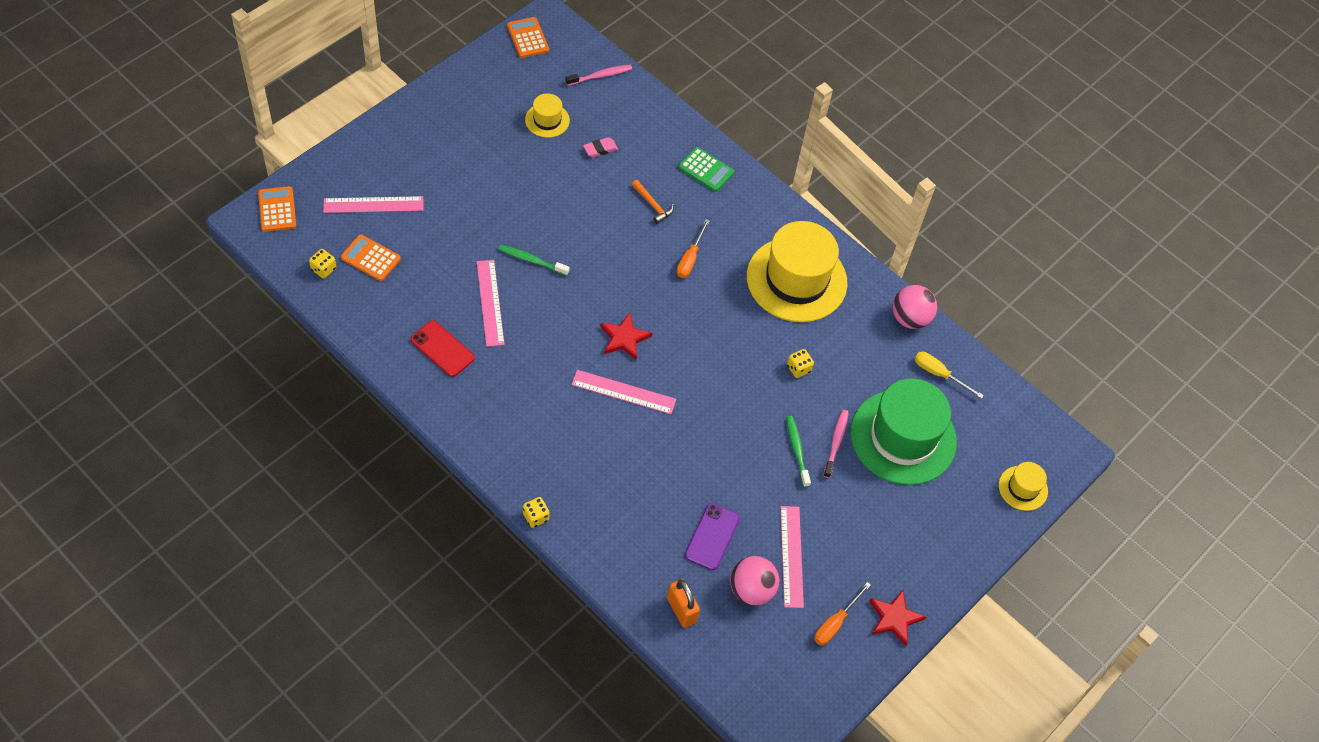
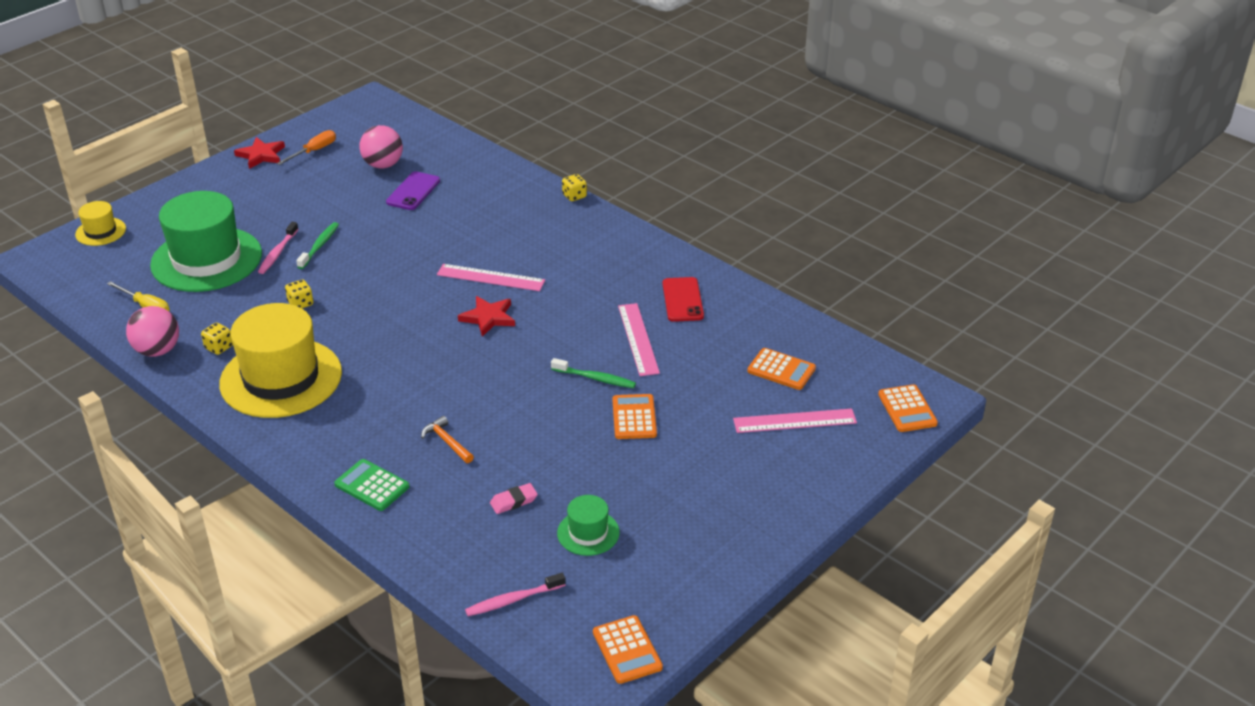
camera: 175 degrees left, 20 degrees down
yellow dice [309,249,336,278] -> yellow dice moved to [201,323,233,355]
red phone [410,320,475,377] -> red phone turned 45 degrees clockwise [663,277,704,322]
yellow hat [525,94,570,138] -> green hat [557,495,620,556]
orange padlock [667,579,700,628] -> none
orange screwdriver [677,219,710,278] -> none
pink ruler [780,506,804,608] -> none
green toothbrush [786,416,811,487] -> green toothbrush turned 150 degrees counterclockwise [296,222,339,269]
none -> orange calculator [612,394,657,439]

